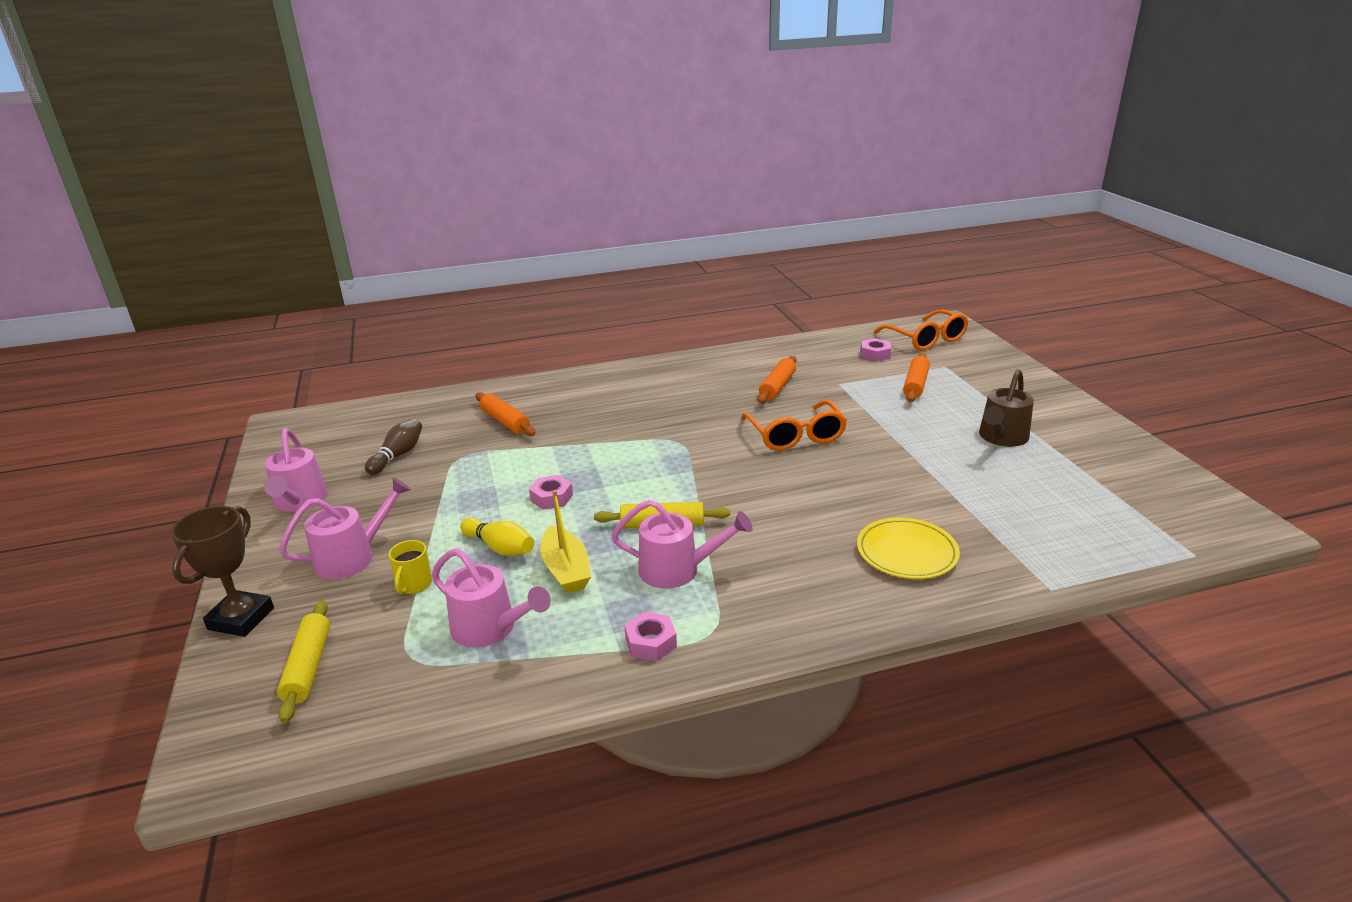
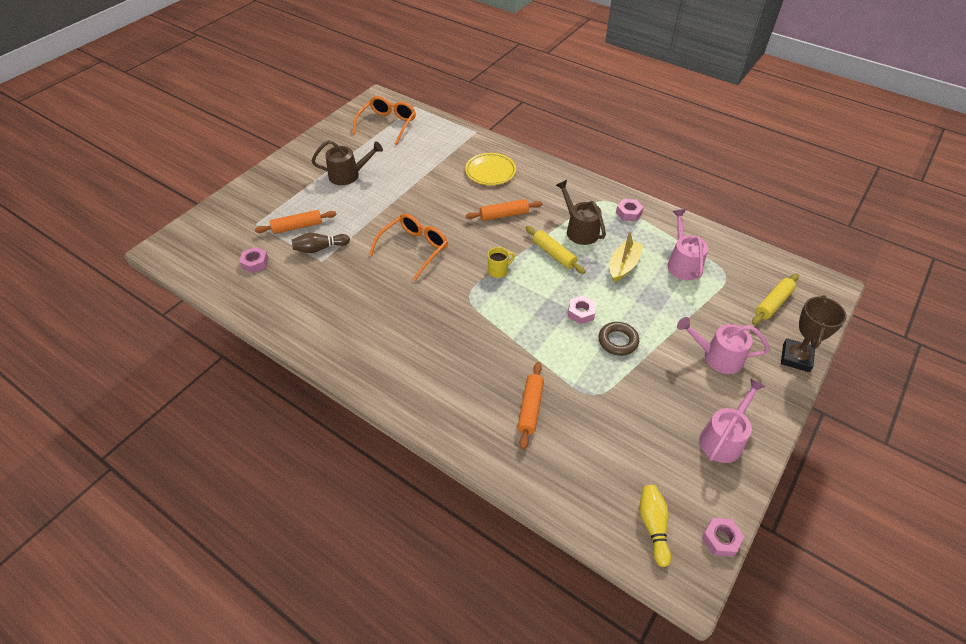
camera: 130 degrees left, 20 degrees up
brown trophy [171,506,274,637] -> brown trophy turned 45 degrees counterclockwise [781,295,847,372]
brown bowling pin [365,419,422,475] -> brown bowling pin moved to [292,233,350,253]
yellow mug [388,540,432,594] -> yellow mug moved to [488,247,515,278]
yellow bowling pin [460,517,534,556] -> yellow bowling pin moved to [640,485,671,567]
pink watering can [611,500,753,589] -> brown watering can [556,180,606,245]
orange rolling pin [758,356,797,403] -> orange rolling pin moved to [465,199,542,221]
orange glasses [874,309,968,351] -> orange glasses moved to [352,96,416,145]
none -> brown ring [598,322,639,356]
none -> pink nut [702,518,744,557]

